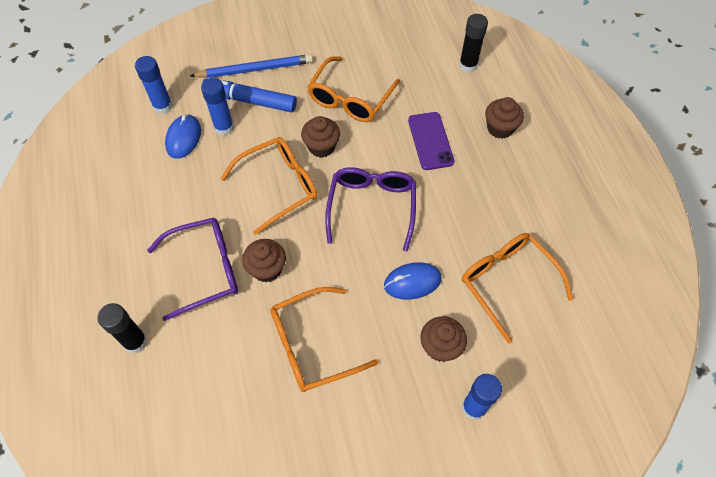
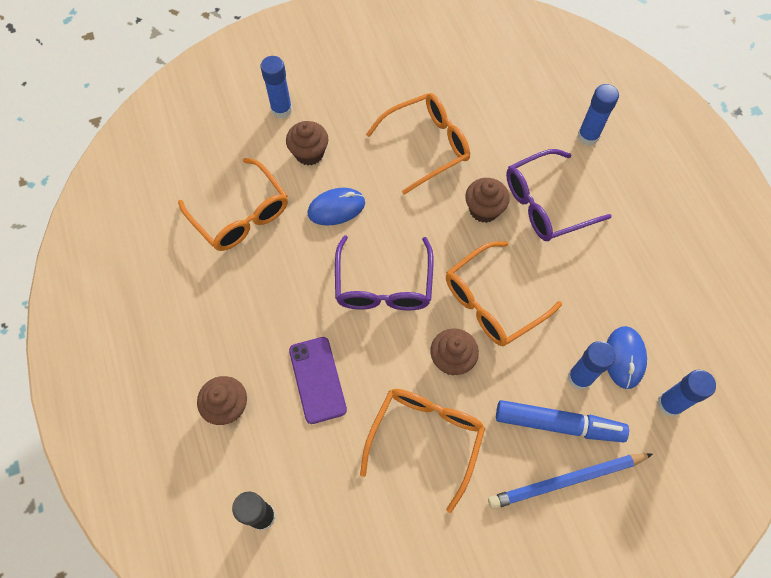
camera: 175 degrees right, 5 degrees up
black glue stick [97,303,148,353] -> blue glue stick [577,84,619,146]

